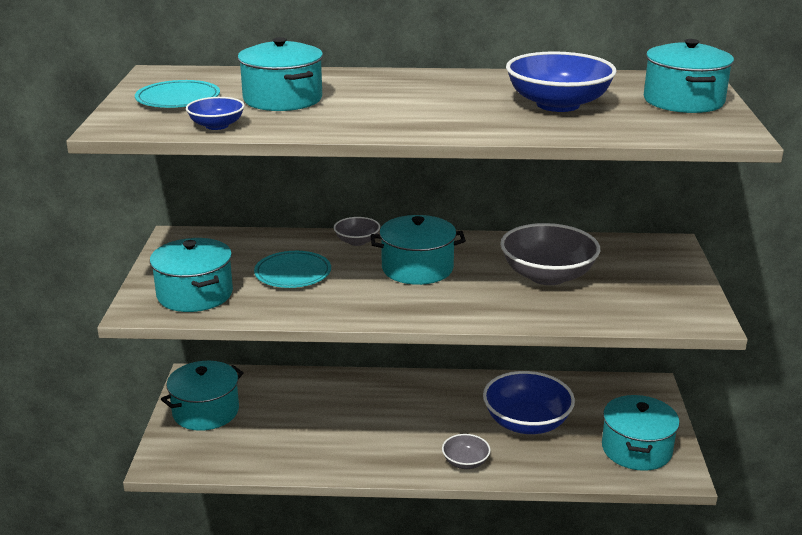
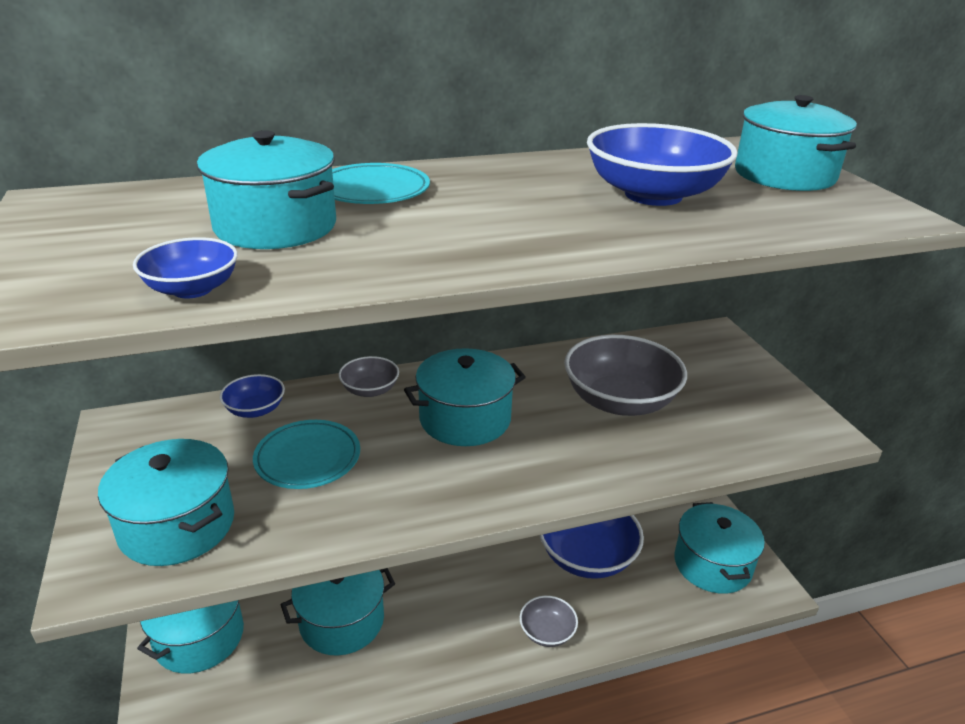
camera: 20 degrees left, 5 degrees up
turquoise plate [135,80,220,108] -> turquoise plate moved to [332,163,430,204]
none -> blue bowl [220,374,285,418]
none -> turquoise pot [280,568,395,655]

